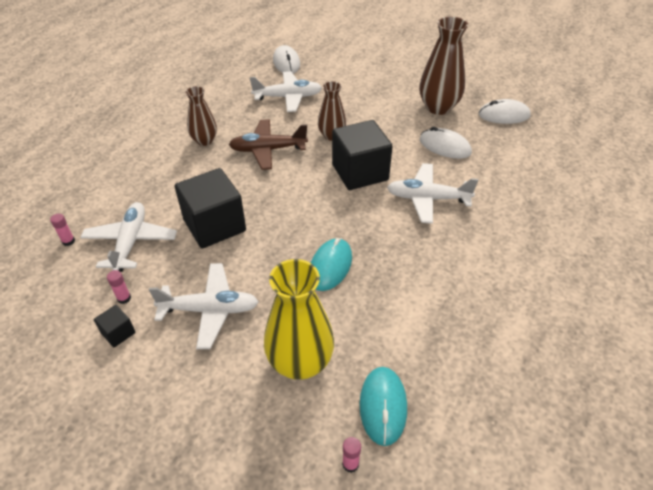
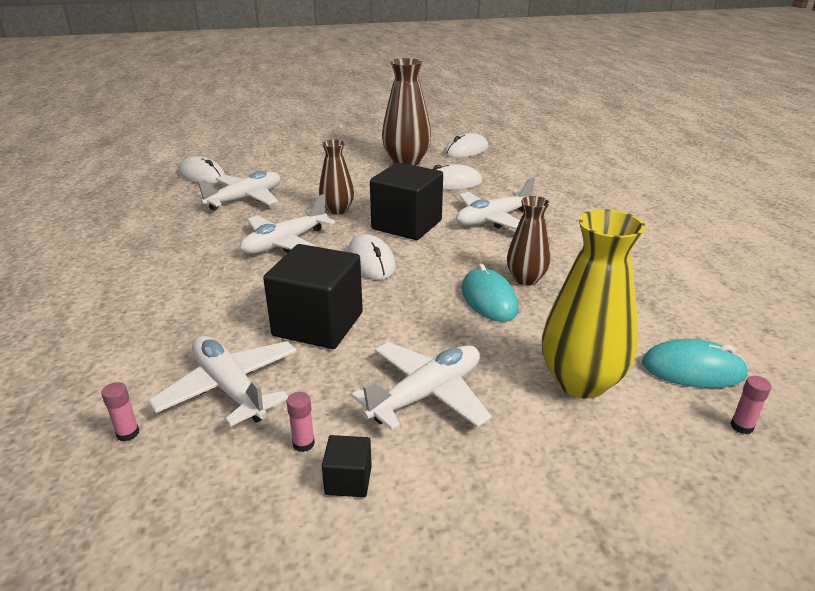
camera: 40 degrees left, 15 degrees down
brown vase [185,86,217,146] -> brown vase moved to [507,196,550,286]
brown plane [229,119,308,170] -> white plane [240,194,336,254]
turquoise mouse [359,367,407,446] -> turquoise mouse turned 45 degrees counterclockwise [642,339,748,388]
none -> white mouse [347,234,396,280]

